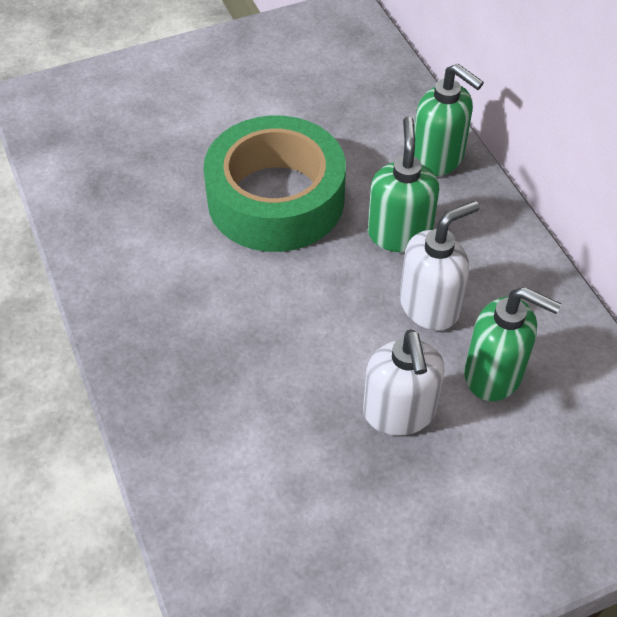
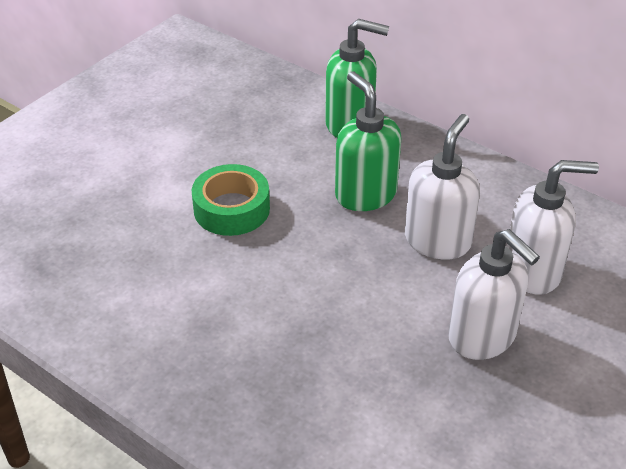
camera: 30 degrees left, 10 degrees down
green tape [203,115,346,252] -> green tape [192,164,270,236], size x0.53
green soap dispenser [464,287,561,401] -> white soap dispenser [506,160,599,295]

